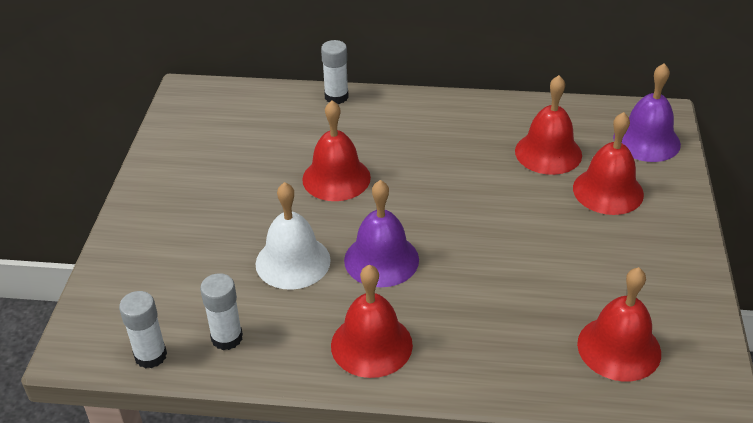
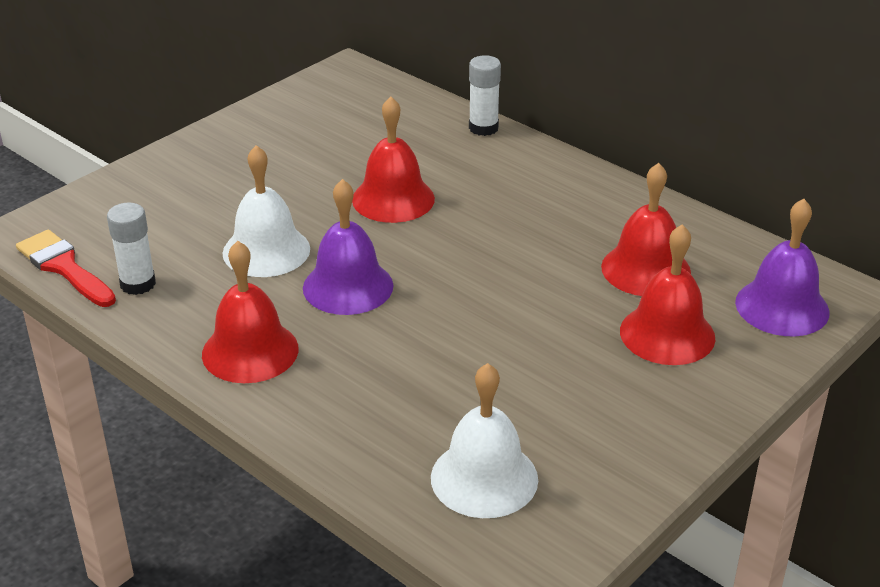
camera: 35 degrees right, 5 degrees down
white glue stick [119,291,167,369] -> red brush [16,230,116,307]
red bell [577,267,661,381] -> white bell [431,363,538,518]

